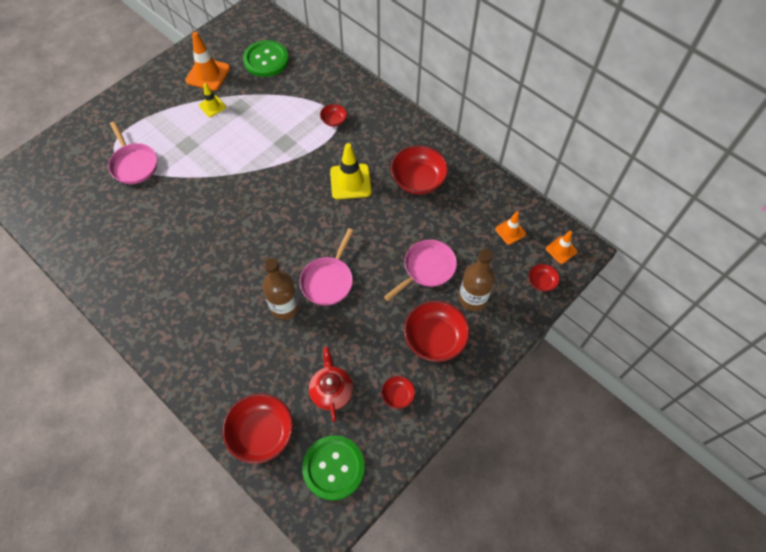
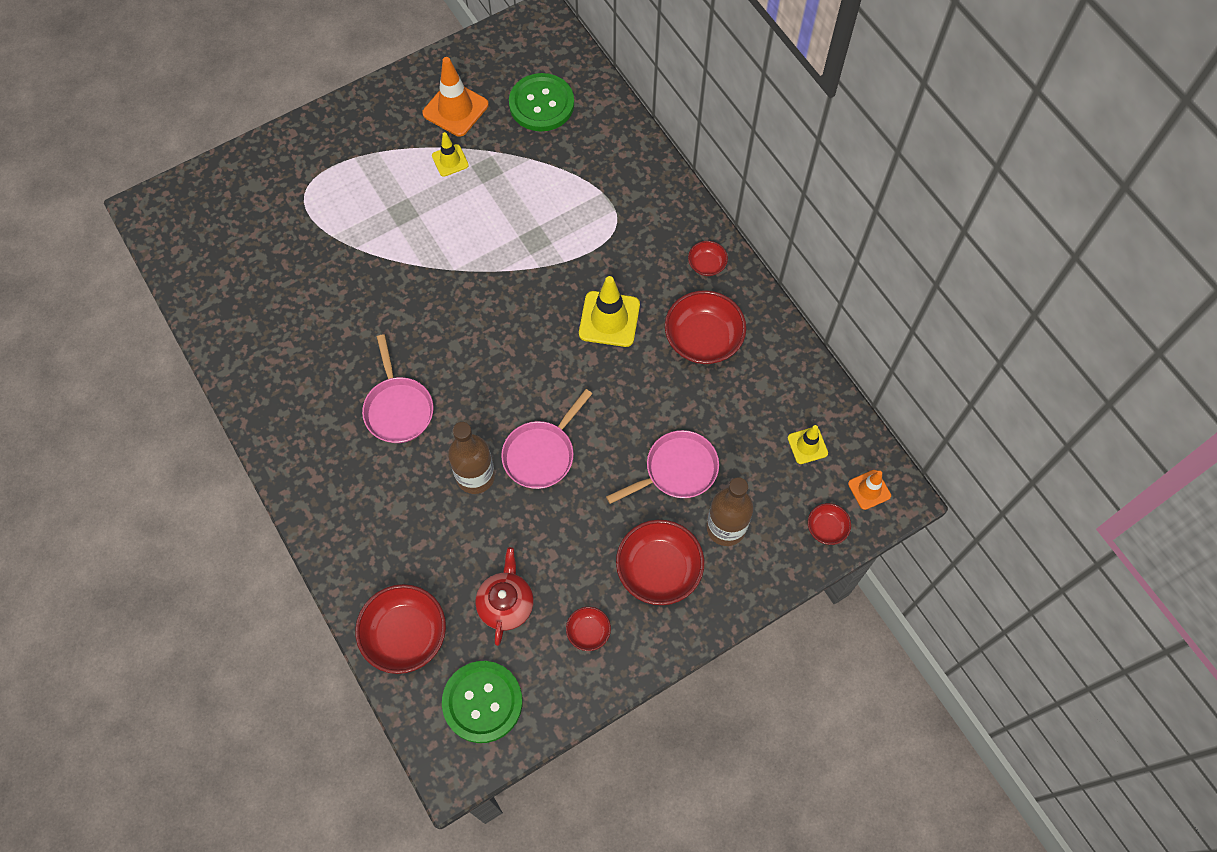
camera: 15 degrees right, 5 degrees up
pink pan [108,121,157,184] -> pink pan moved to [362,334,434,443]
red bowl [320,104,347,127] -> red bowl moved to [688,241,728,276]
orange traffic cone [495,211,526,245] -> yellow traffic cone [788,425,828,464]

